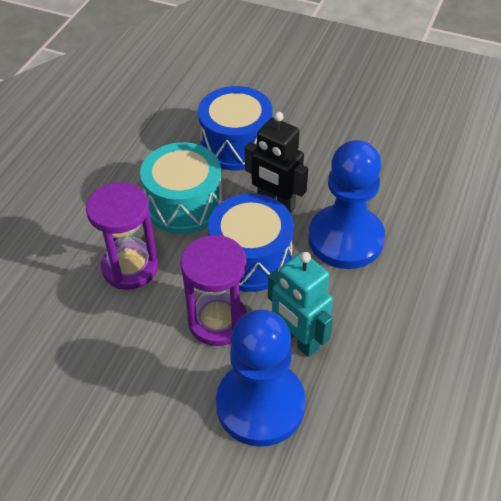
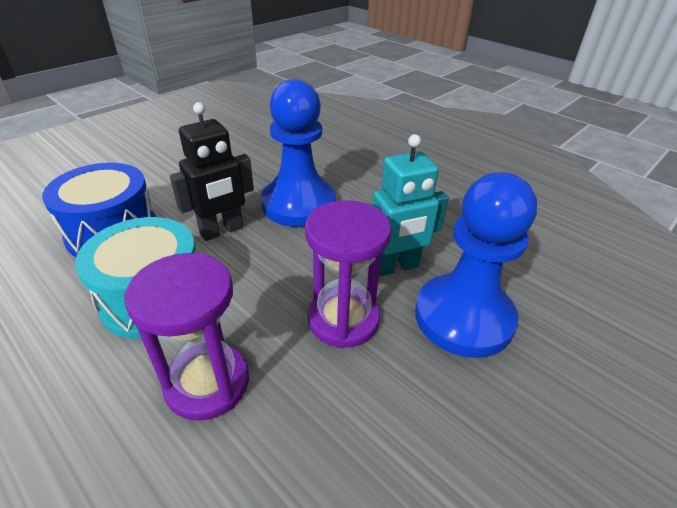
camera: 70 degrees left, 10 degrees down
blue drum [208,194,294,292] -> none

